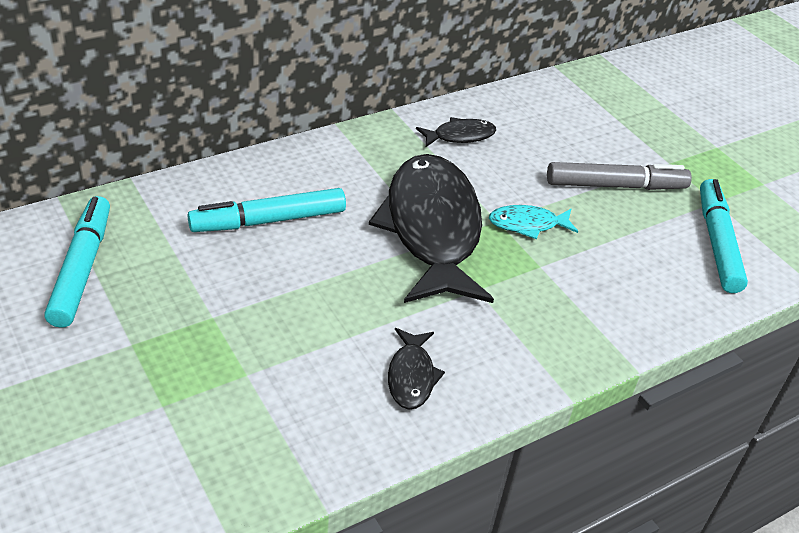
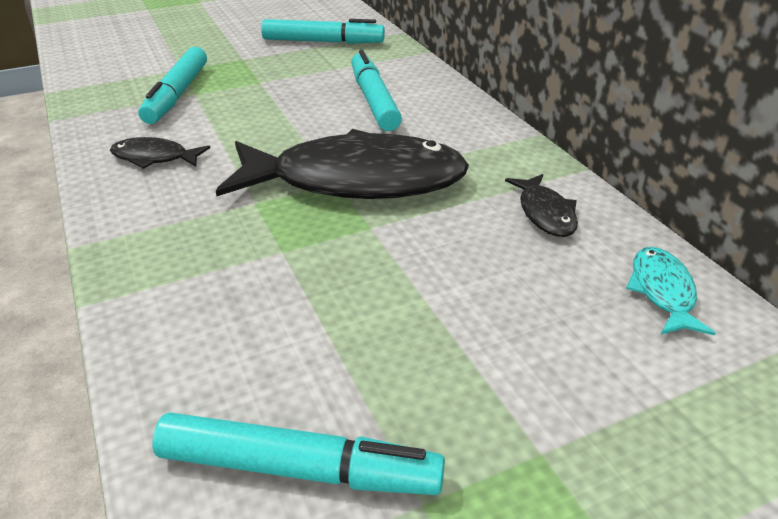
camera: 100 degrees right, 5 degrees down
turquoise fish [489,205,578,239] -> turquoise fish moved to [626,247,716,335]
grey marker [547,162,692,190] -> none
none -> turquoise marker [138,47,207,124]

